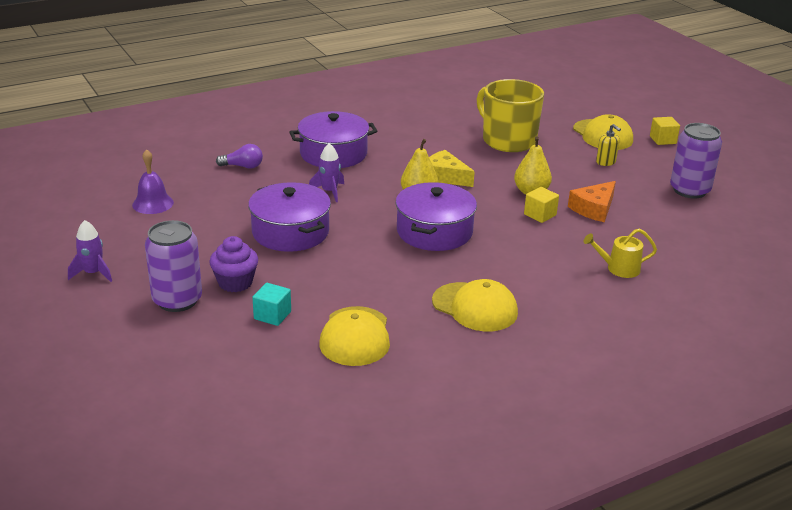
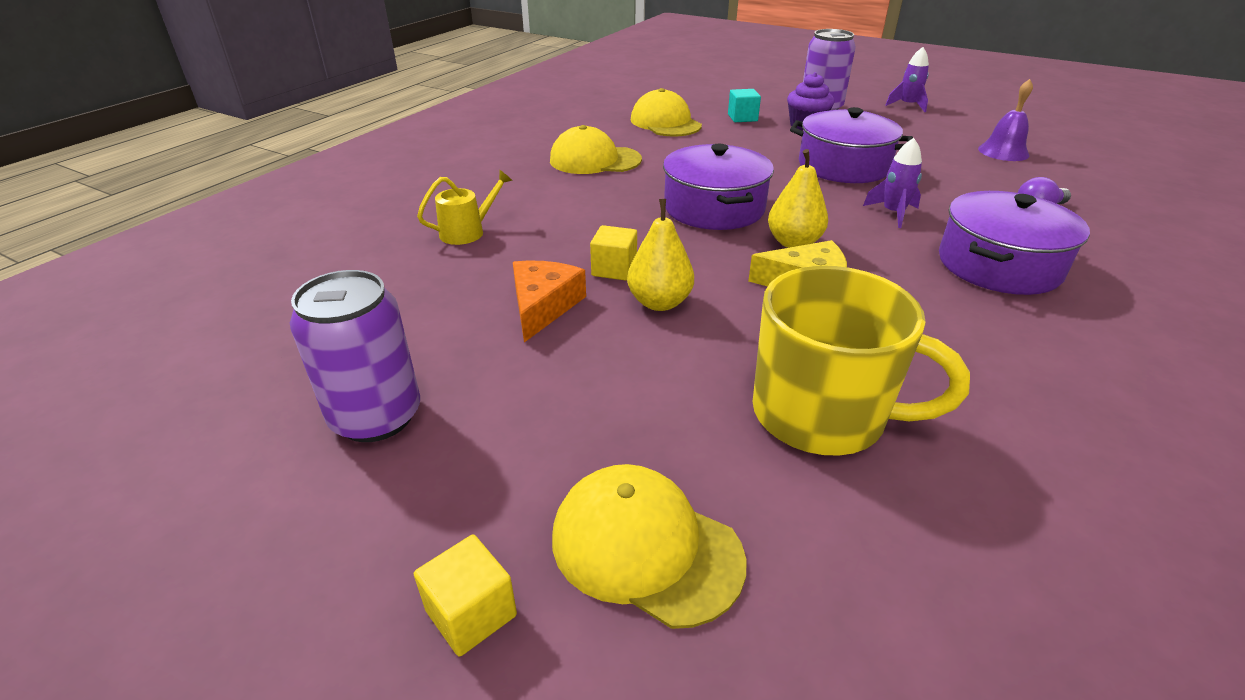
camera: 150 degrees right, 5 degrees up
yellow soap dispenser [596,124,621,166] -> none

